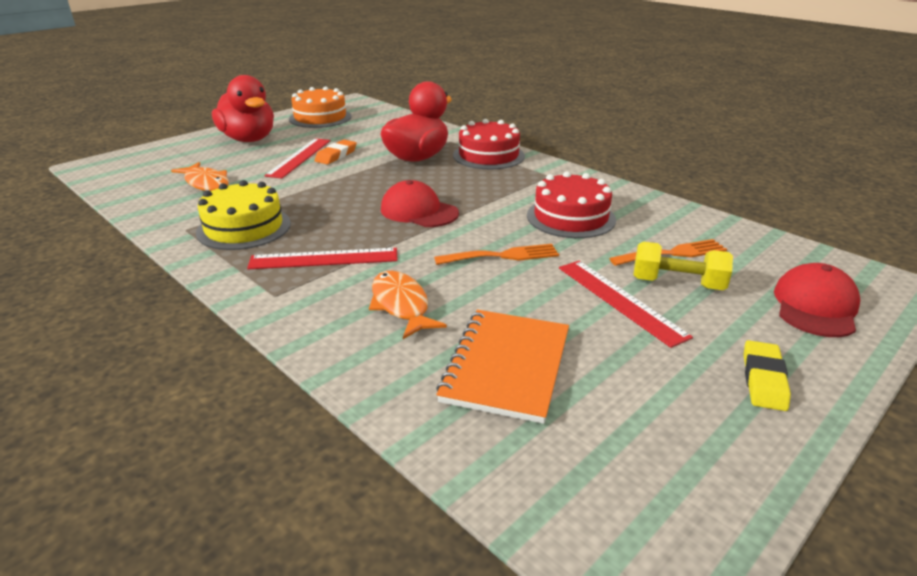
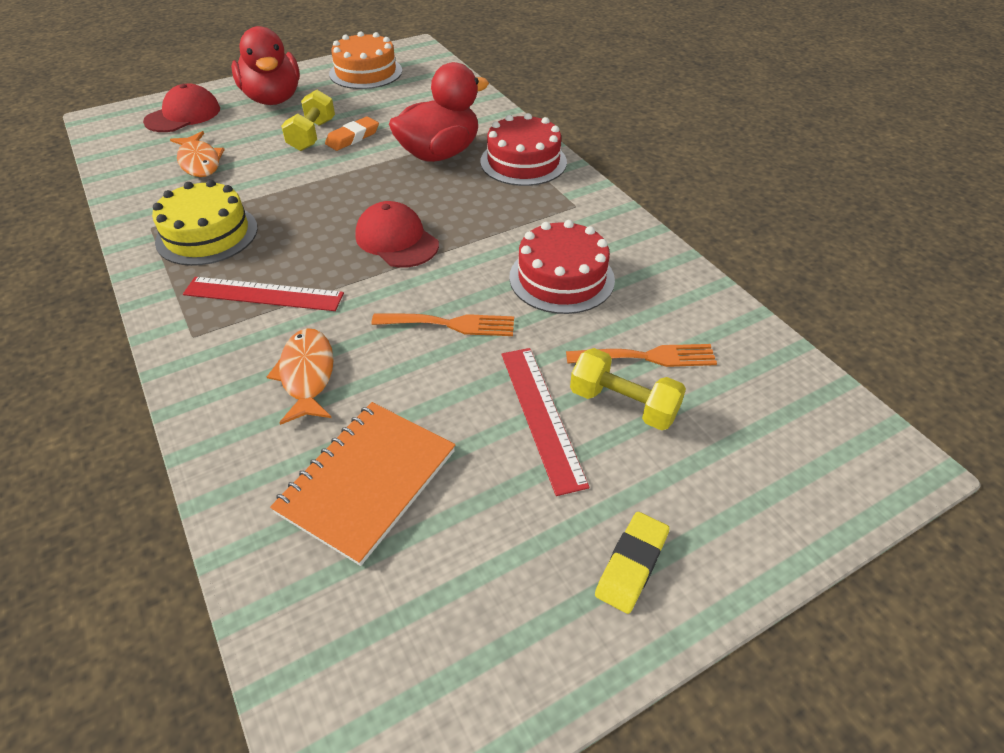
camera: 15 degrees right, 15 degrees up
red ruler [264,138,331,178] -> yellow dumbbell [281,90,335,151]
red cap [774,263,860,337] -> red cap moved to [143,84,220,132]

